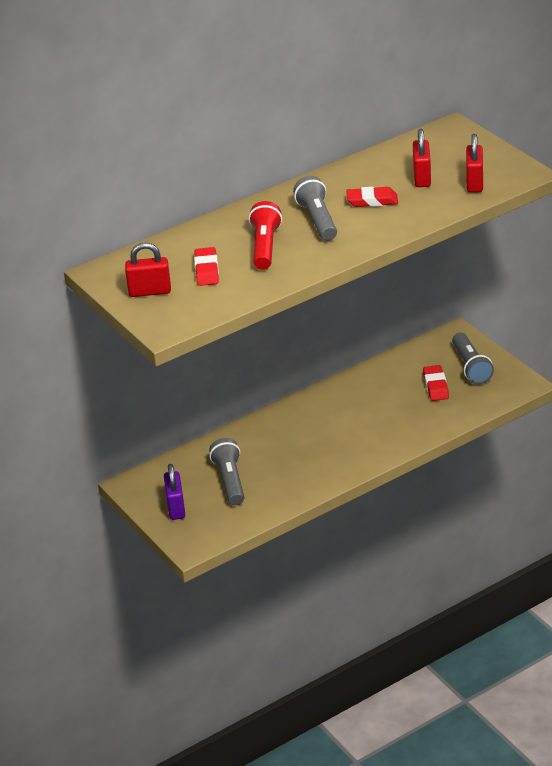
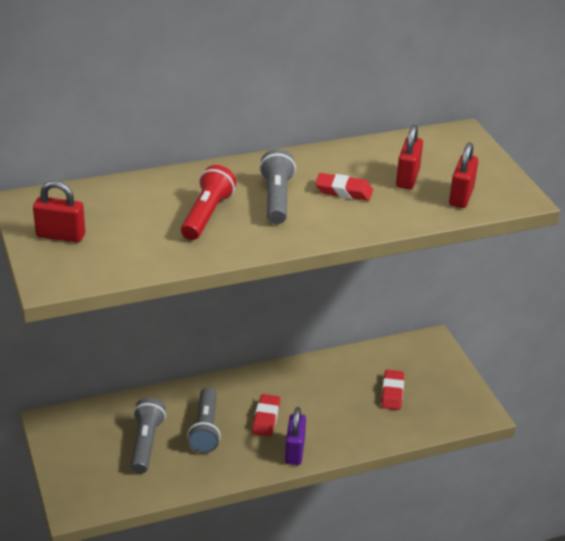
camera: 10 degrees right, 0 degrees up
purple padlock [164,464,185,520] -> purple padlock moved to [285,407,306,465]
red eraser [194,247,219,286] -> red eraser moved to [252,394,280,437]
grey flashlight [452,333,494,384] -> grey flashlight moved to [187,387,221,453]

